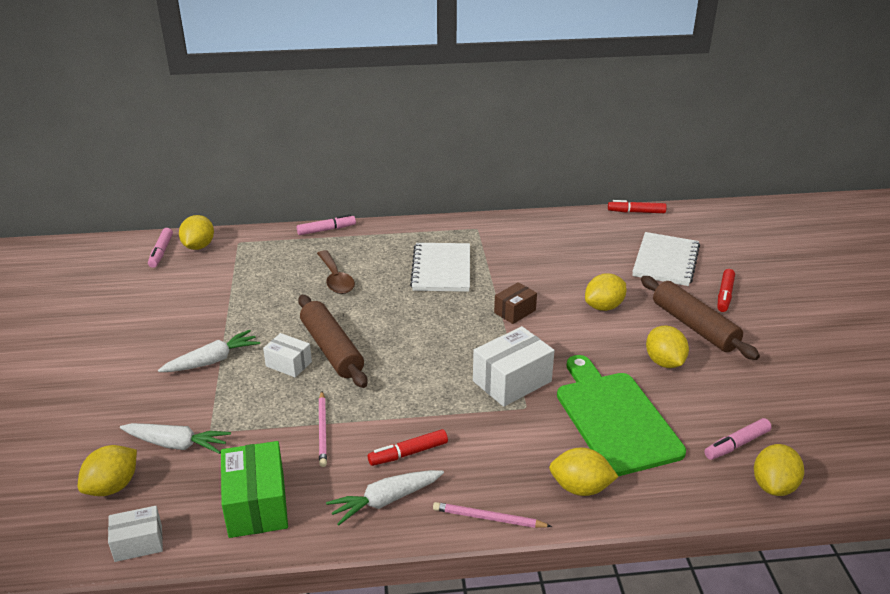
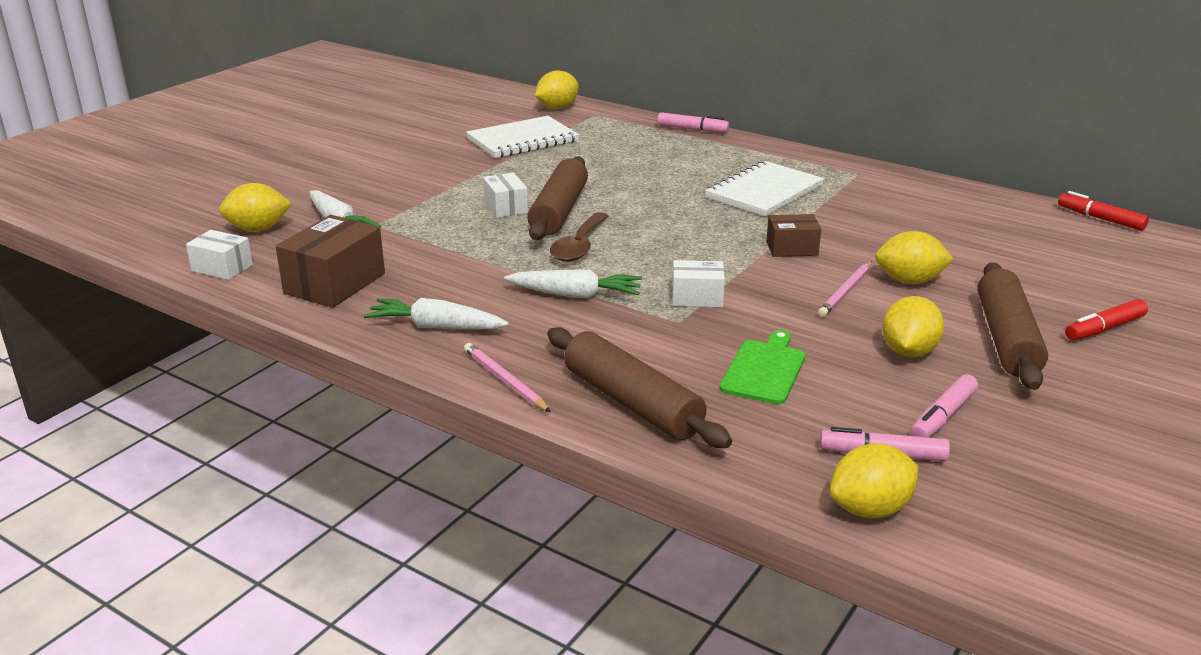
camera: 40 degrees right, 5 degrees down
pink marker [148,228,173,268] -> pink marker moved to [910,374,978,437]
white carrot [158,330,260,372] -> white carrot moved to [504,269,642,298]
green box [221,441,288,538] -> brown box [276,215,385,308]
brown spoon [317,250,355,294] -> brown spoon moved to [550,212,609,262]
pink pencil [319,391,327,467] -> pink pencil moved to [818,261,872,317]
red marker [368,429,448,466] -> none
white box [473,326,555,407] -> white box [672,260,725,307], size x0.59
yellow lemon [549,447,619,496] -> brown rolling pin [547,327,732,448]
green cutting board [557,355,686,476] -> green cutting board [719,330,805,404], size x0.55
white notebook [632,232,700,286] -> white notebook moved to [466,116,579,158]

